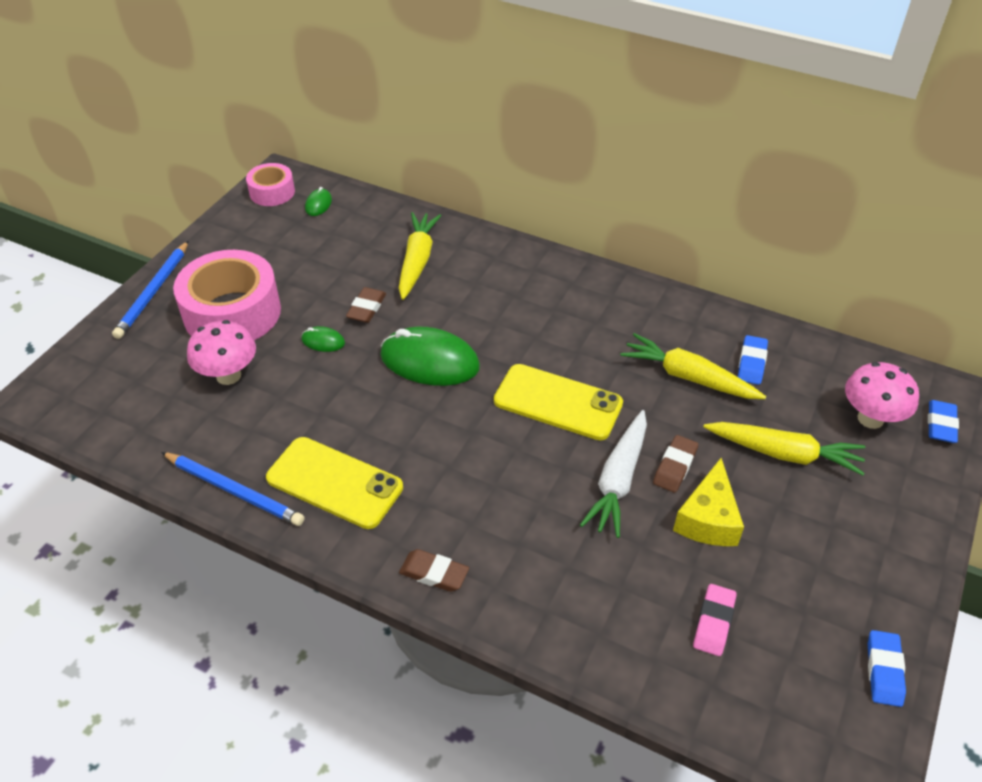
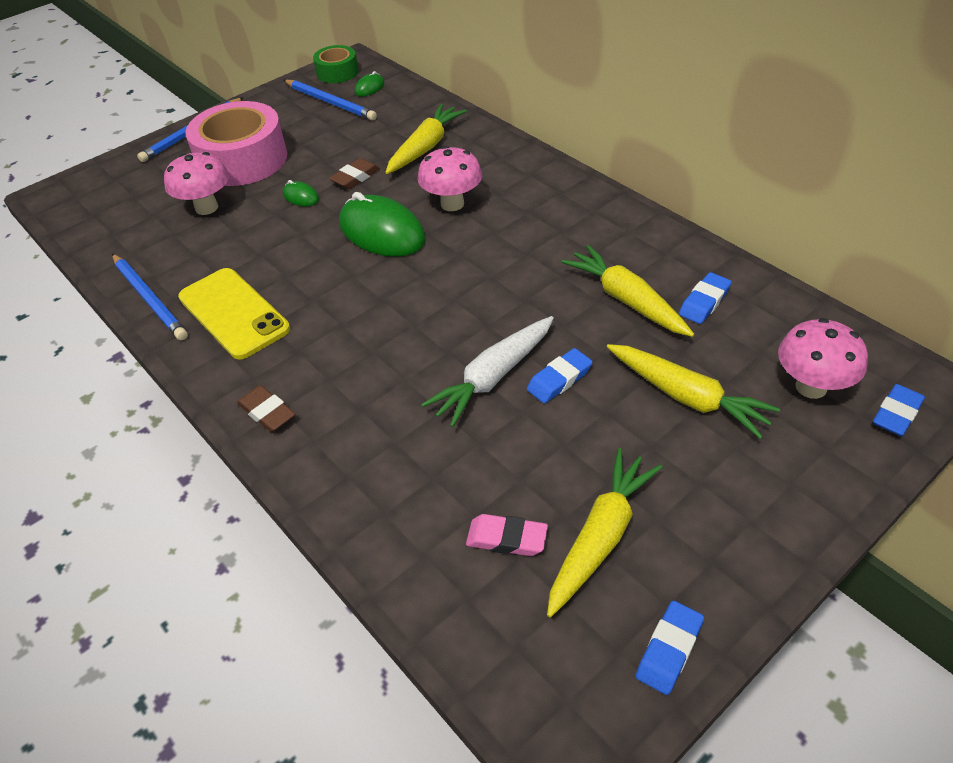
camera: 25 degrees right, 0 degrees up
pink tape [246,163,295,206] -> green tape [313,45,358,83]
yellow phone [494,364,623,440] -> none
brown eraser [653,435,698,493] -> blue eraser [527,348,593,404]
yellow cheese [673,458,744,546] -> none
pink eraser [693,584,736,656] -> pink eraser turned 60 degrees clockwise [466,514,548,556]
none -> blue pencil [284,80,377,120]
none -> pink mushroom [418,146,482,211]
none -> yellow carrot [547,448,662,618]

